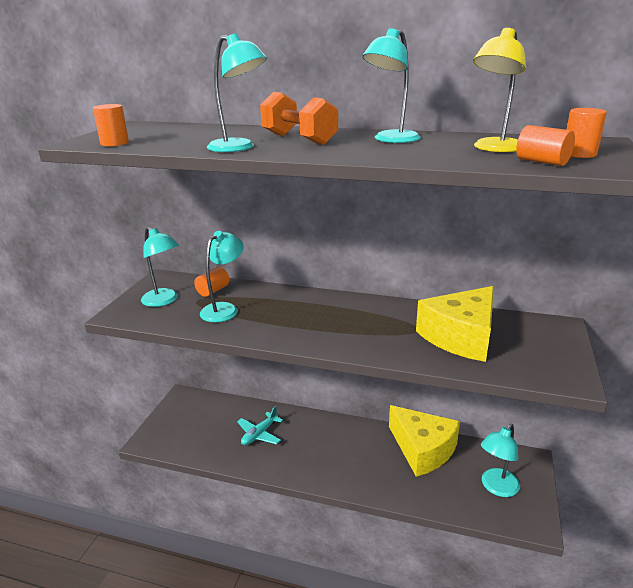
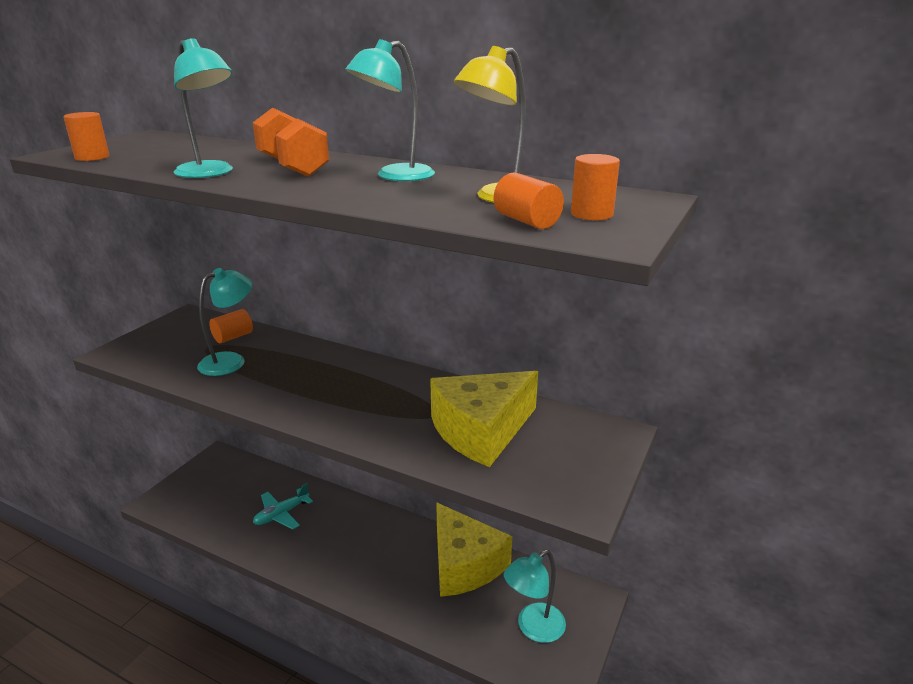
camera: 10 degrees right, 0 degrees up
turquoise lamp [141,227,179,307] -> none

